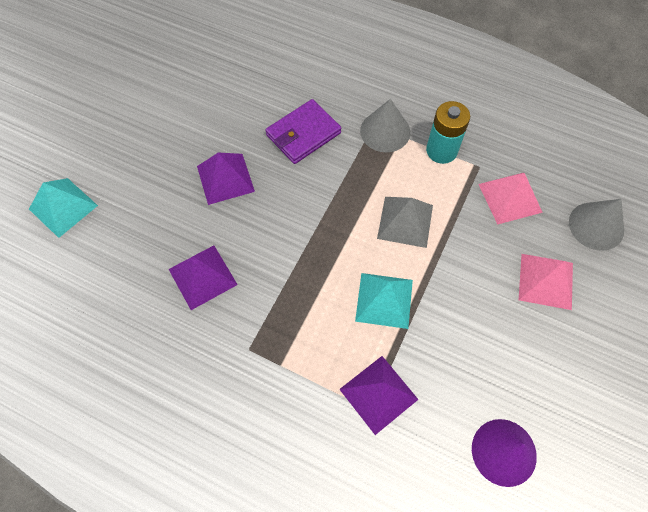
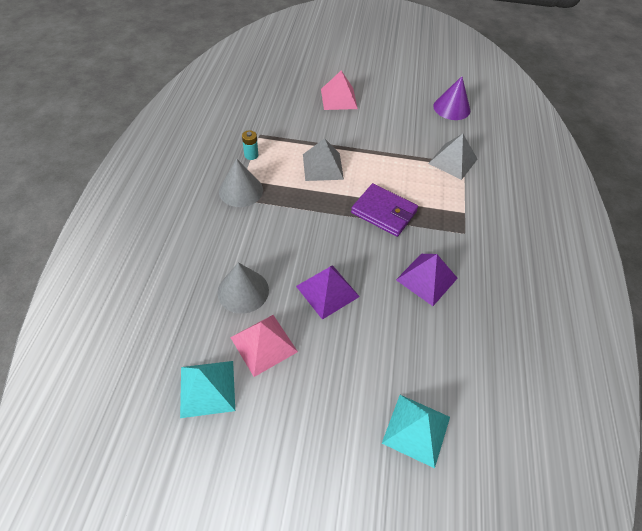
camera: 110 degrees left, 10 degrees down
purple wallet [266,99,341,164] -> purple wallet moved to [351,183,418,237]
purple pyramid [339,356,419,435] -> grey pyramid [428,134,477,180]
turquoise pyramid [355,273,413,329] -> turquoise pyramid moved to [180,361,235,418]
turquoise battery [426,101,470,164] -> turquoise battery [242,130,258,160], size x0.56
pink pyramid [479,173,543,225] -> pink pyramid moved to [230,315,298,377]
grey cone [569,199,624,251] -> grey cone moved to [218,263,269,314]

